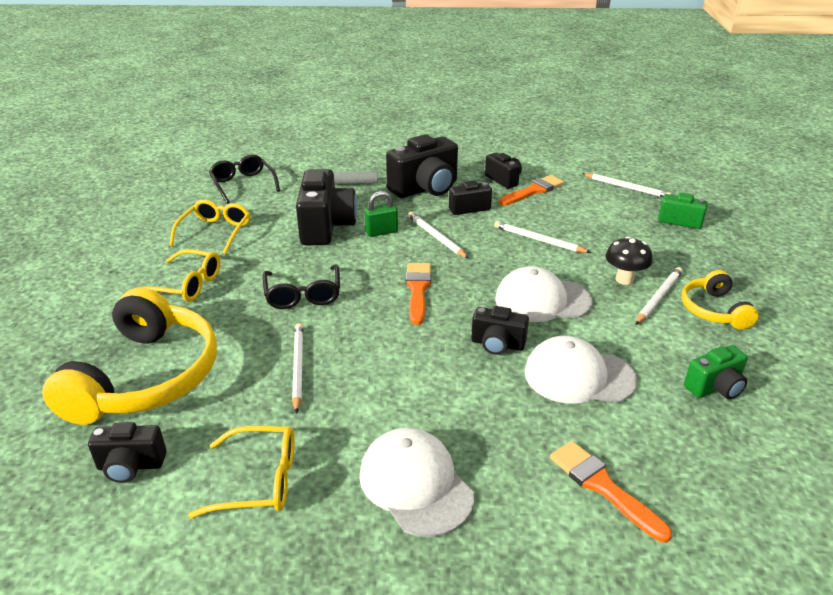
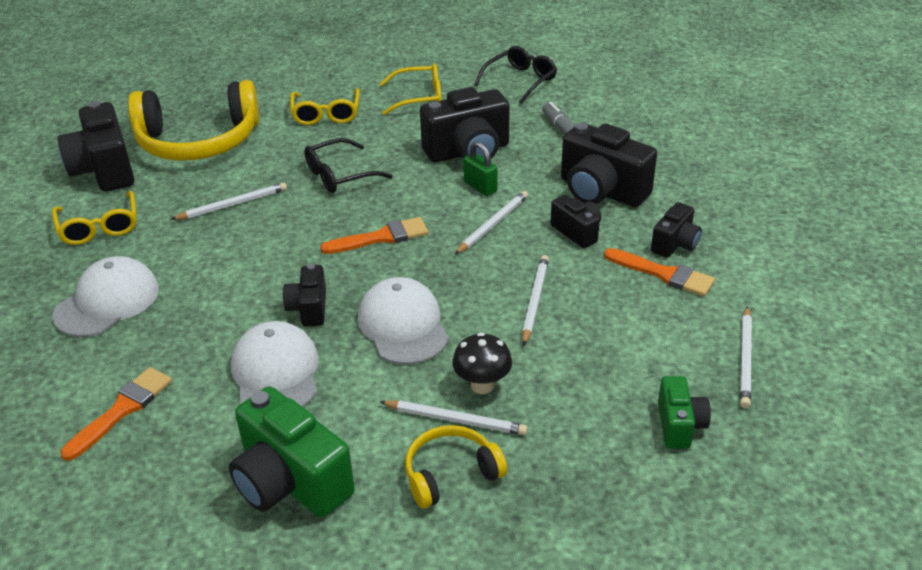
camera: 70 degrees right, 5 degrees up
black camera [88,422,167,483] -> black camera [57,101,134,192], size x1.82
green camera [684,345,748,399] -> green camera [229,386,355,518], size x1.82

